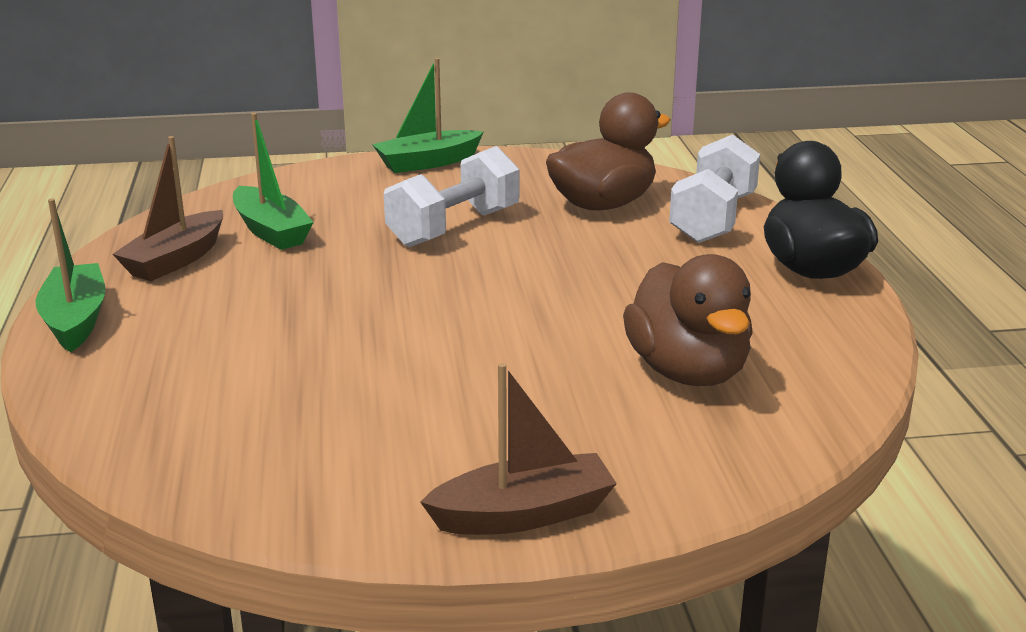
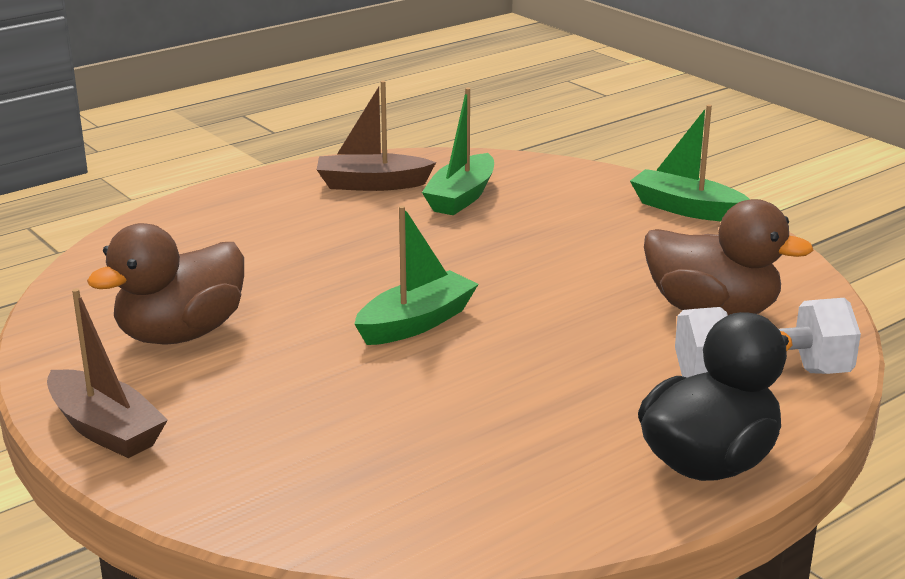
camera: 60 degrees right, 0 degrees up
green boat [35,198,105,352] -> green boat moved to [355,206,479,345]
white dumbbell [384,146,520,247] -> none
brown duck [623,254,753,386] -> brown duck moved to [87,223,244,345]

